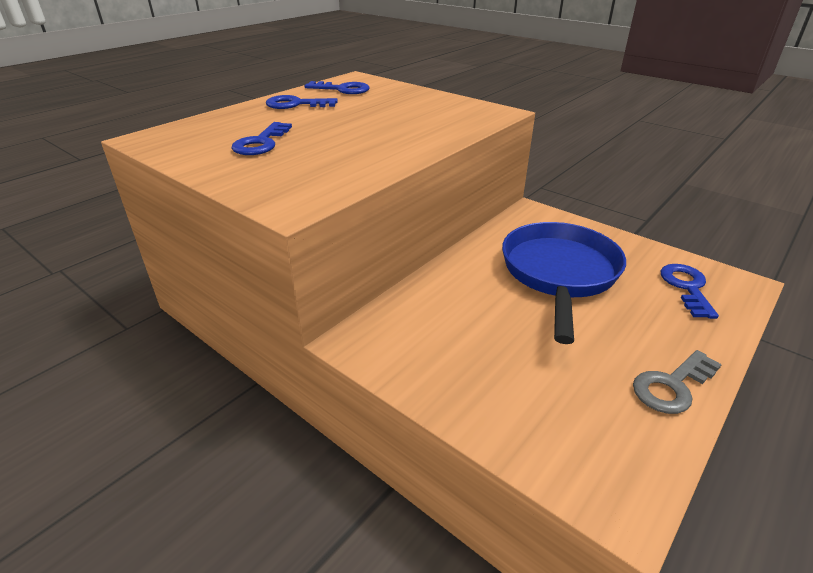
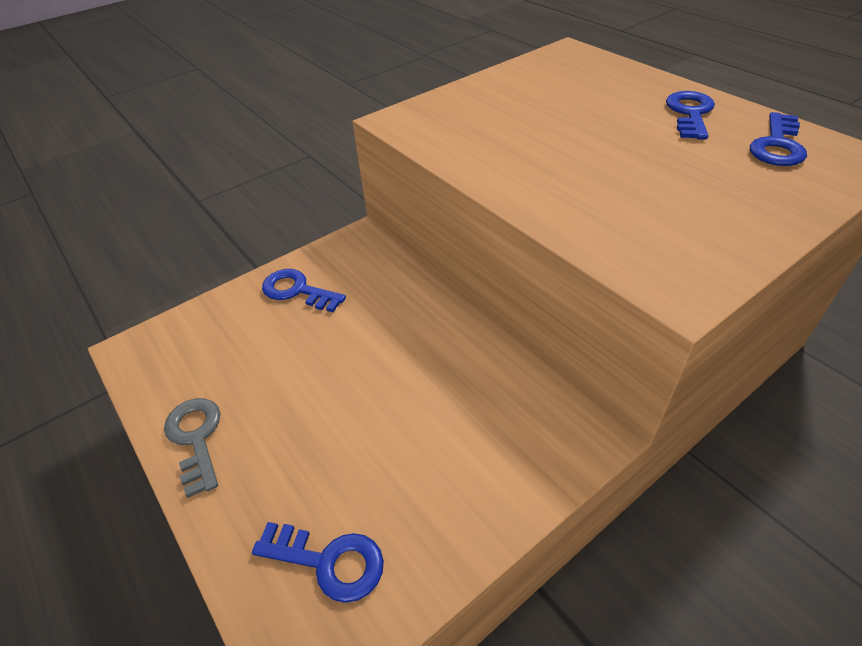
camera: 105 degrees right, 10 degrees up
blue key [232,122,292,155] -> blue key moved to [262,269,346,312]
blue pan [502,222,626,344] -> none

